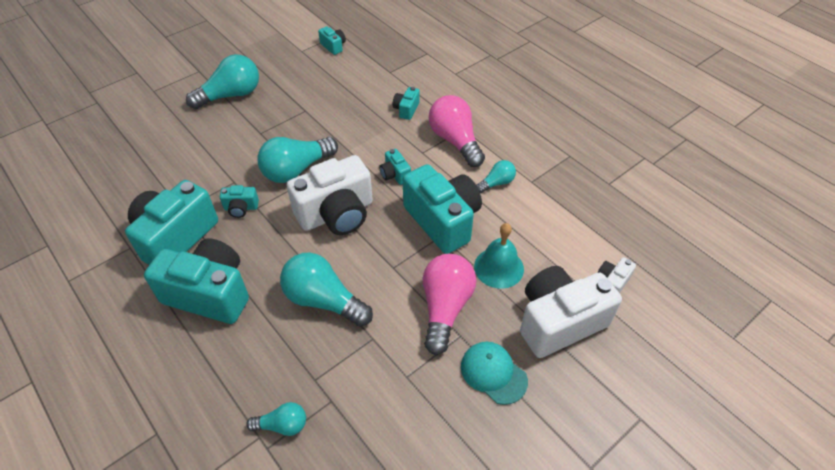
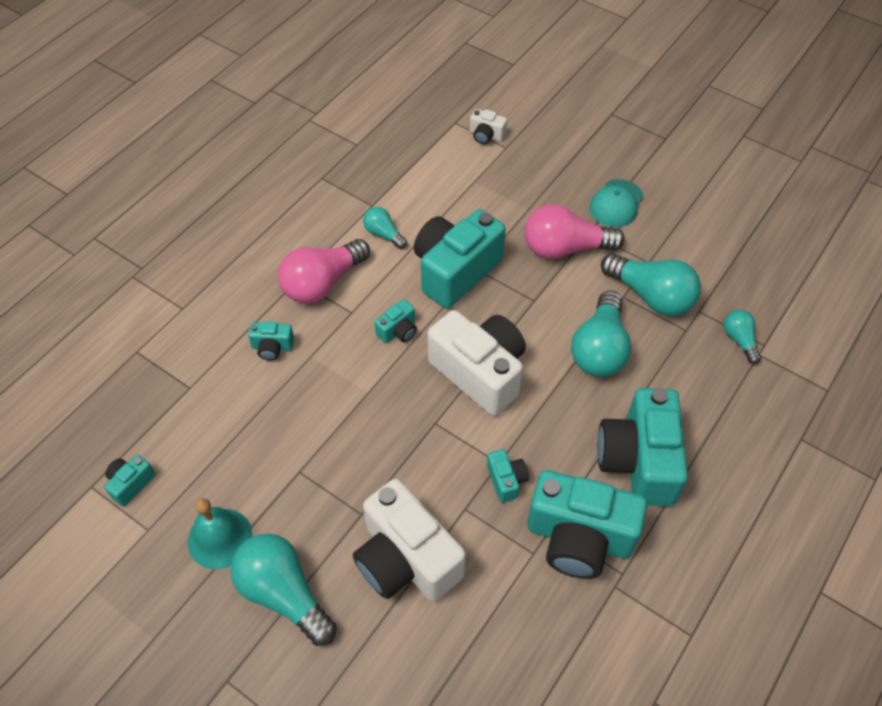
camera: 105 degrees left, 5 degrees up
turquoise light bulb [257,137,338,183] -> turquoise light bulb moved to [601,253,701,316]
turquoise bell [474,223,524,289] -> turquoise bell moved to [188,498,252,569]
white camera [520,266,622,358] -> white camera moved to [353,479,466,601]

